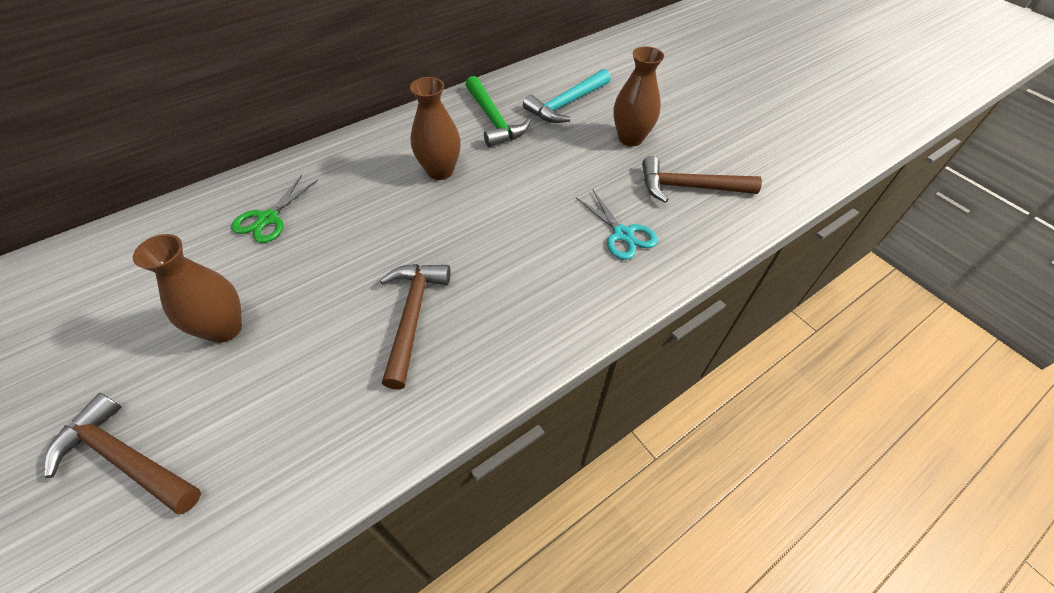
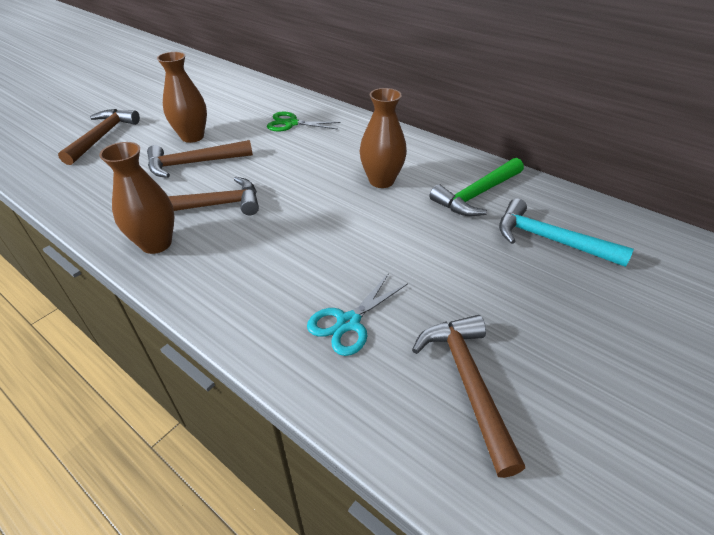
camera: 75 degrees right, 10 degrees down
brown vase [613,46,664,146] -> brown vase moved to [99,142,174,254]
none -> brown hammer [147,140,253,178]

